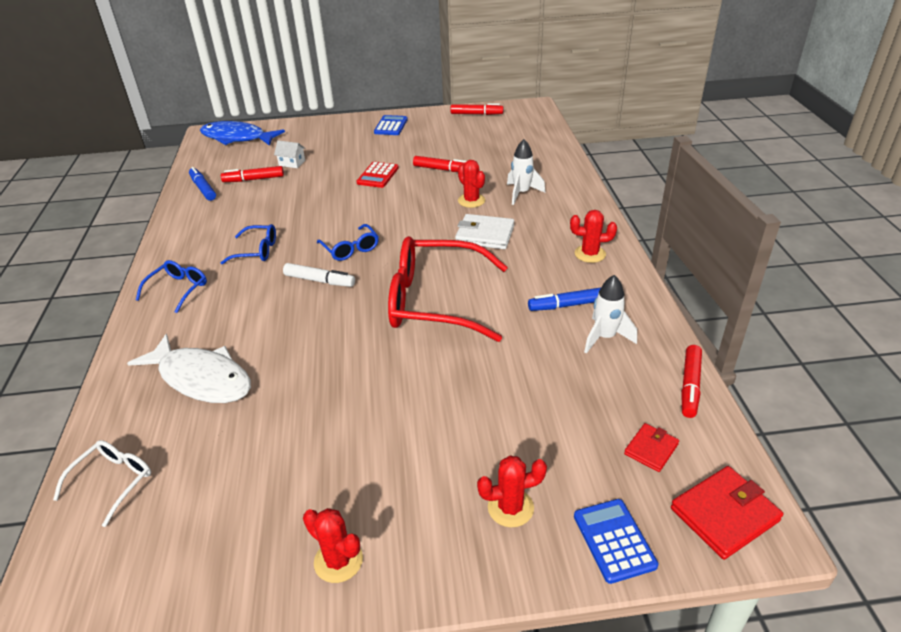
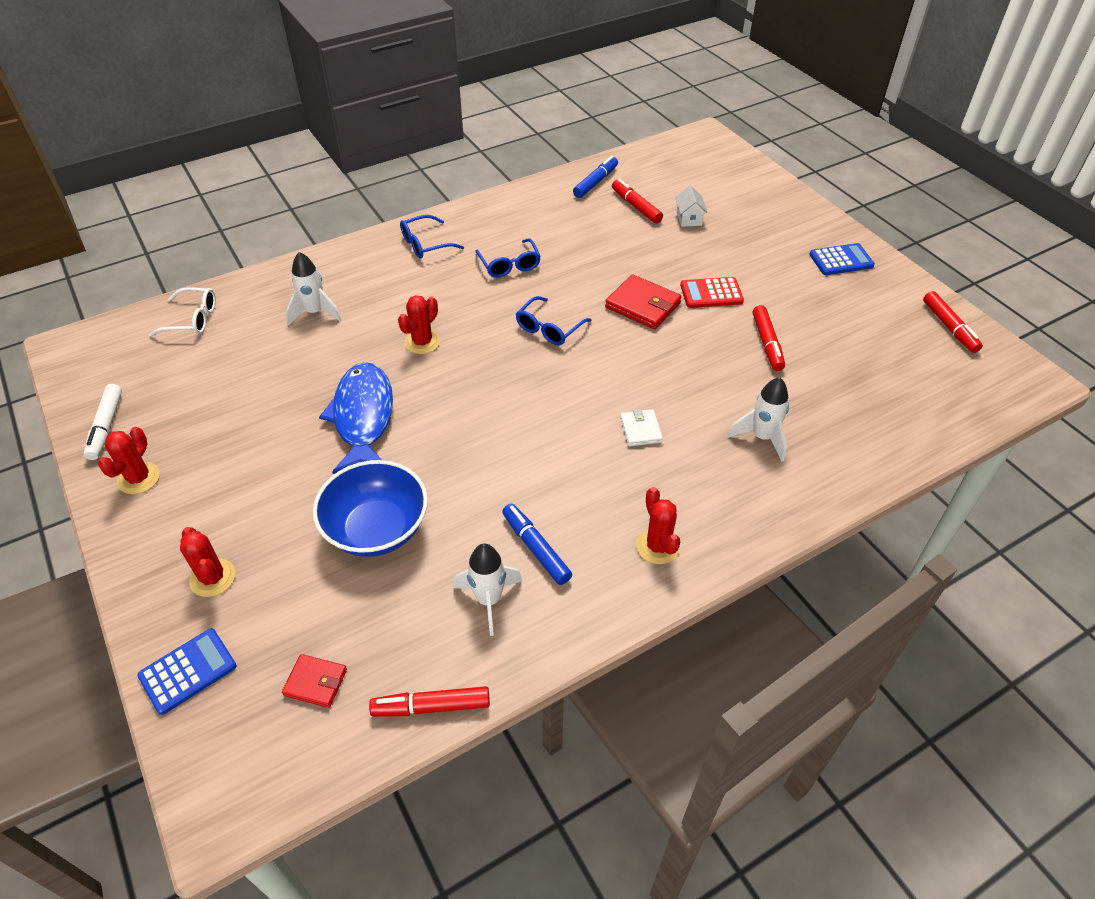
camera: 65 degrees right, 10 degrees up
white fish [127,334,251,403] -> white rocket [286,252,342,326]
blue glasses [136,260,207,313] -> blue glasses turned 150 degrees clockwise [400,215,464,259]
blue fish [200,121,285,146] -> blue fish moved to [319,362,393,474]
white marker [283,263,355,287] -> white marker moved to [83,384,122,460]
red glasses [388,236,508,342] -> none
white wallet [455,214,514,249] -> white wallet [620,409,663,447], size x0.60
red cactus [458,160,485,208] -> red cactus moved to [398,295,440,354]
red wallet [671,466,783,560] -> red wallet moved to [605,274,682,329]
none -> blue bowl [313,460,428,557]

